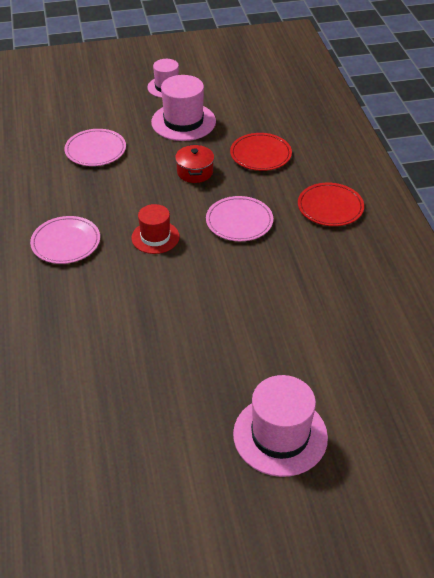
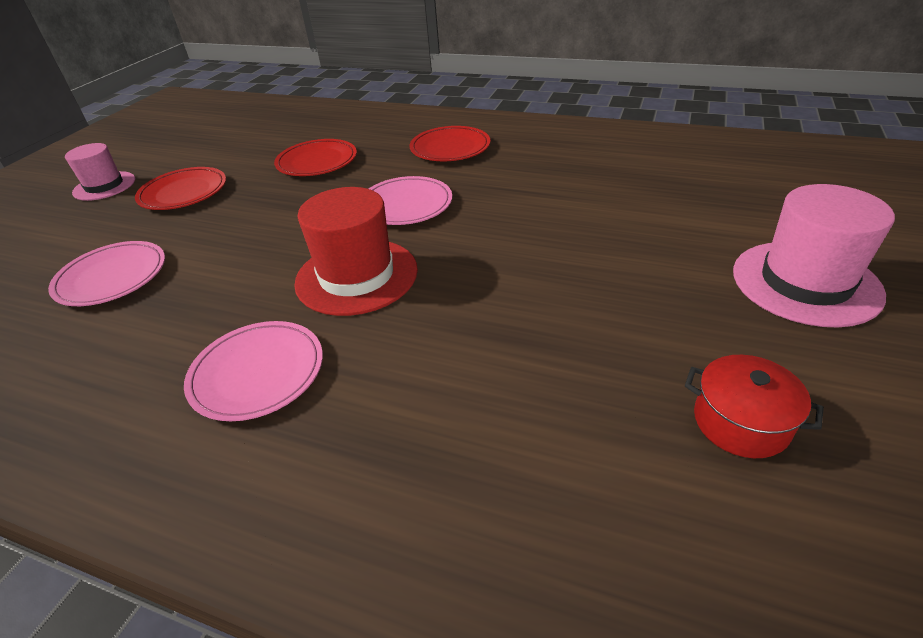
camera: 55 degrees left, 5 degrees down
red hat [131,204,180,254] -> red hat [294,187,418,316], size x1.57
pink hat [151,75,216,141] -> red plate [135,167,226,210]
red pot [175,145,214,183] -> red pot moved to [685,355,824,458]

